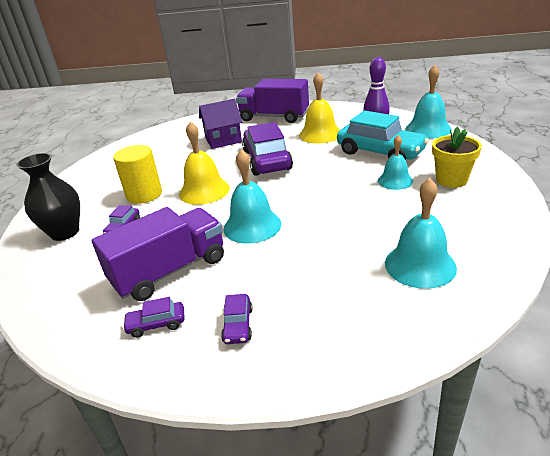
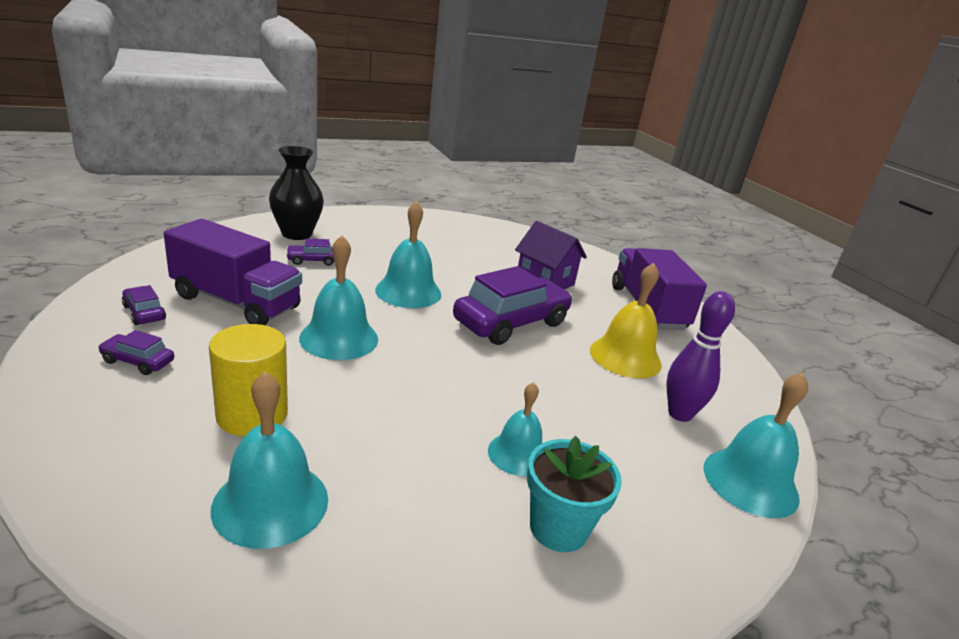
camera: 55 degrees right, 5 degrees down
yellow cylinder [113,145,162,204] -> yellow cylinder moved to [209,324,288,436]
yellow bell [179,122,230,205] -> turquoise bell [375,201,441,308]
purple car [221,294,253,344] -> purple car turned 45 degrees clockwise [98,330,174,375]
turquoise car [337,111,429,160] -> none
yellow flower pot [432,127,482,188] -> turquoise flower pot [527,436,622,552]

